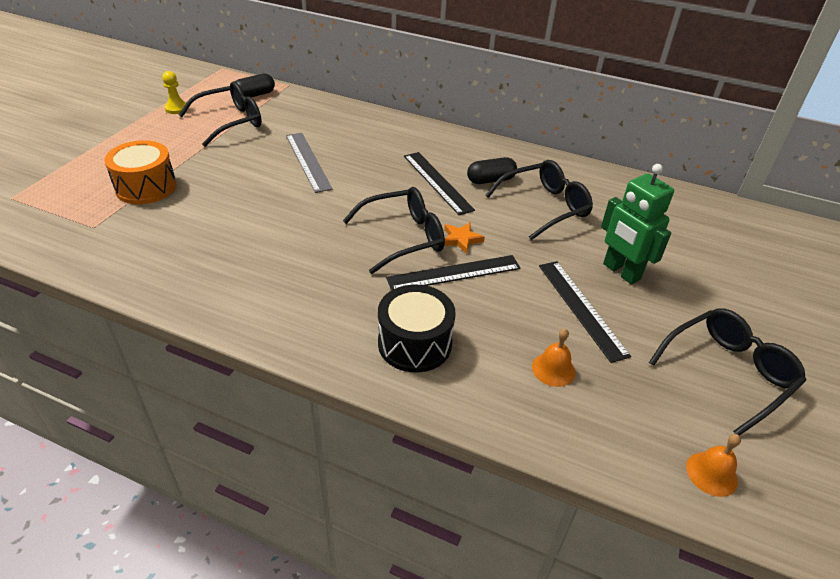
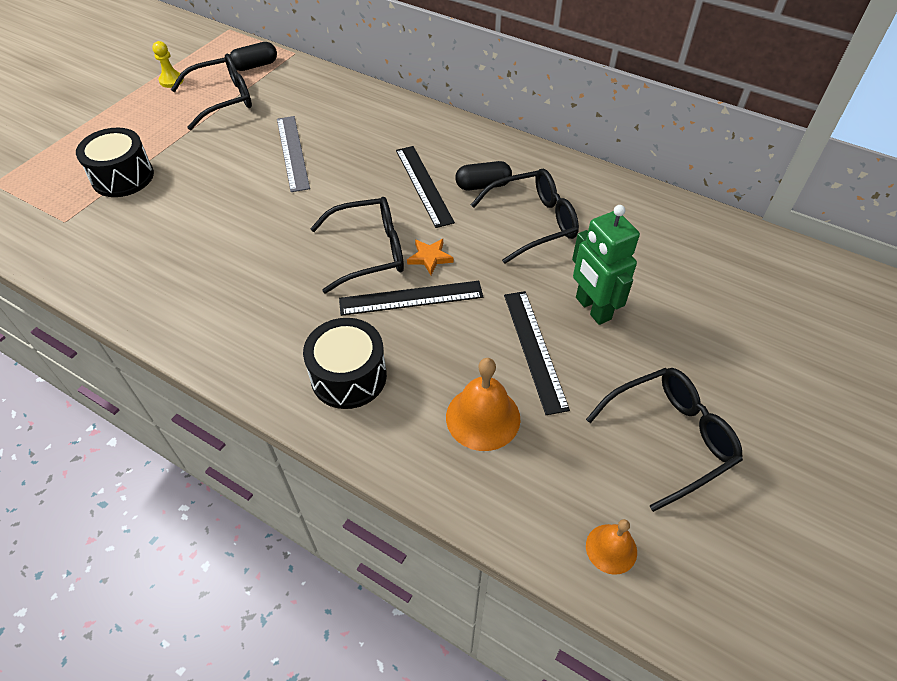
camera: 10 degrees right, 10 degrees up
orange drum [104,140,177,204] -> black drum [76,128,154,197]
orange bell [532,328,576,387] -> orange bell [446,358,520,451], size x1.65

